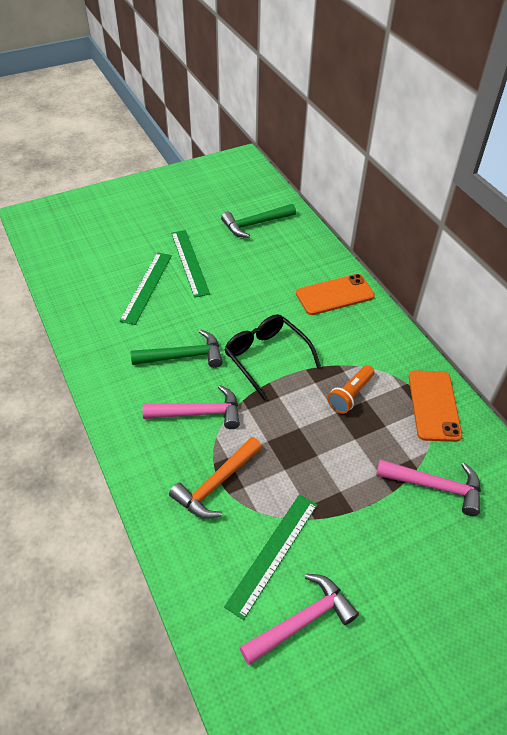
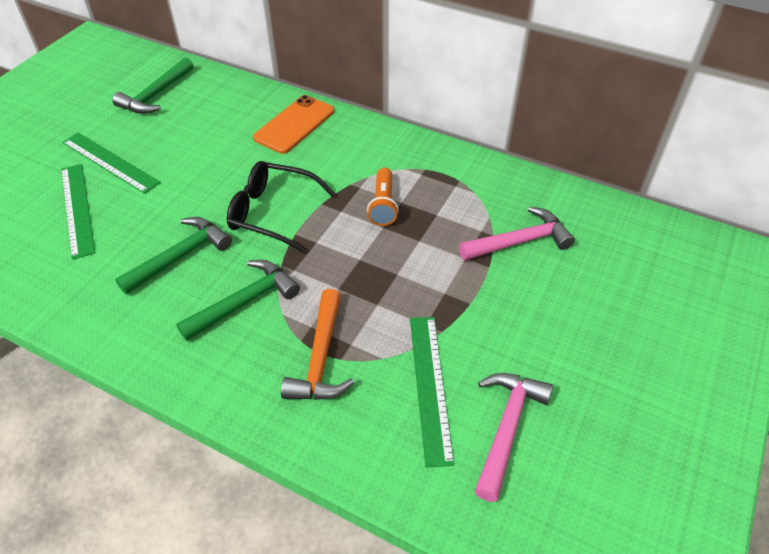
camera: 35 degrees left, 0 degrees up
pink hammer [142,385,240,429] -> green hammer [176,260,300,341]
orange phone [409,370,462,442] -> none

